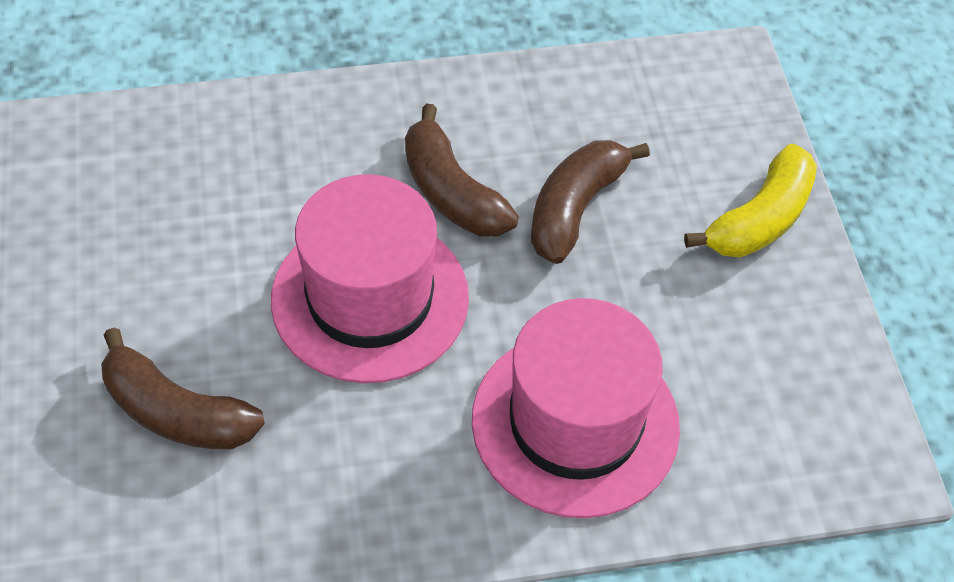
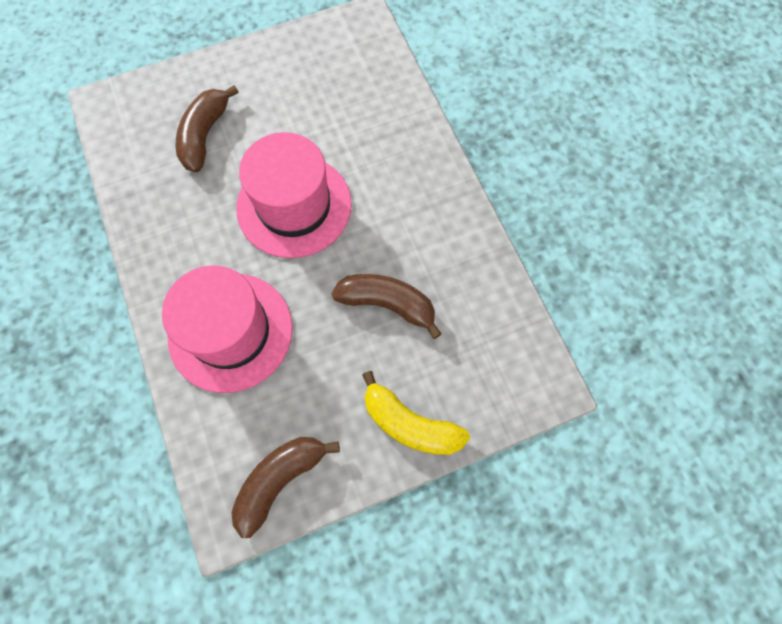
camera: 80 degrees right, 15 degrees up
brown banana [405,104,519,237] -> brown banana moved to [231,437,340,538]

